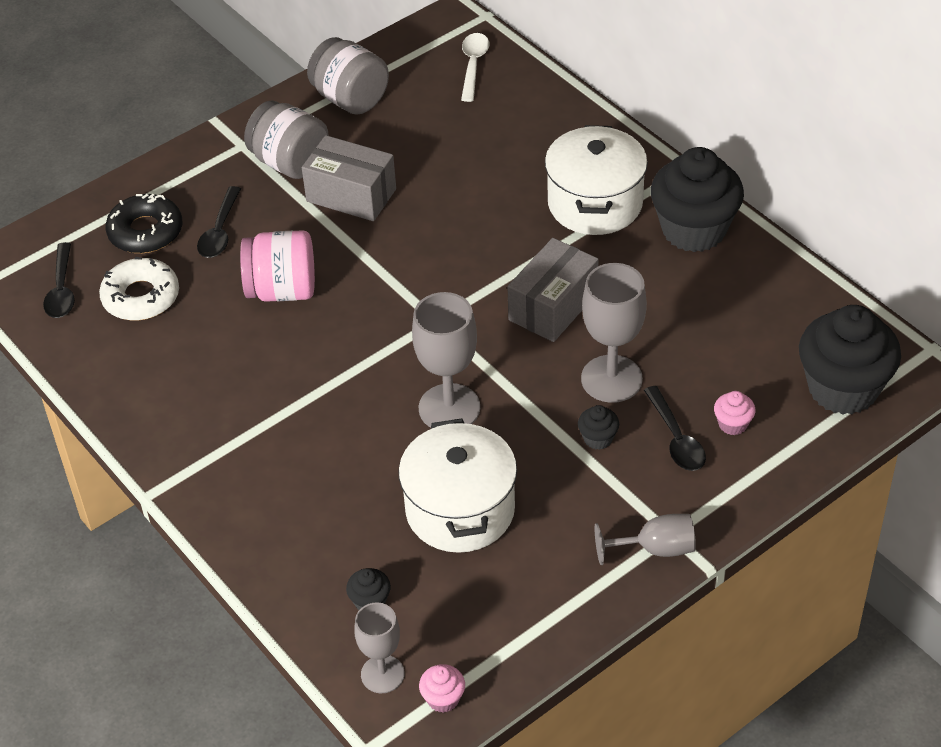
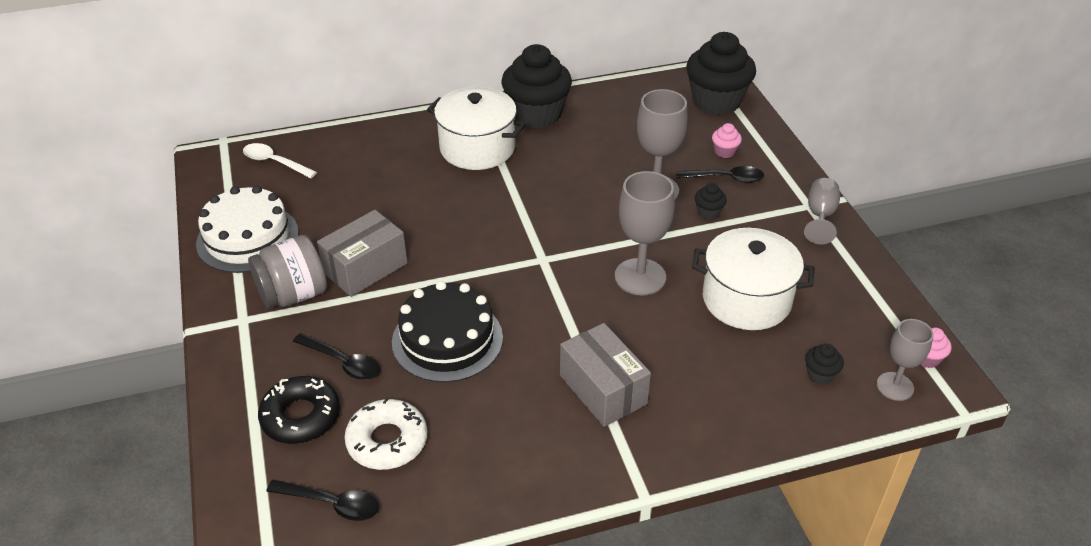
camera: 70 degrees left, 5 degrees down
pink jar [240,230,315,302] -> black cake [392,281,503,383]
grey jar [307,37,389,115] -> white cake [196,186,299,273]
grey box [507,238,599,342] -> grey box moved to [560,323,651,427]

